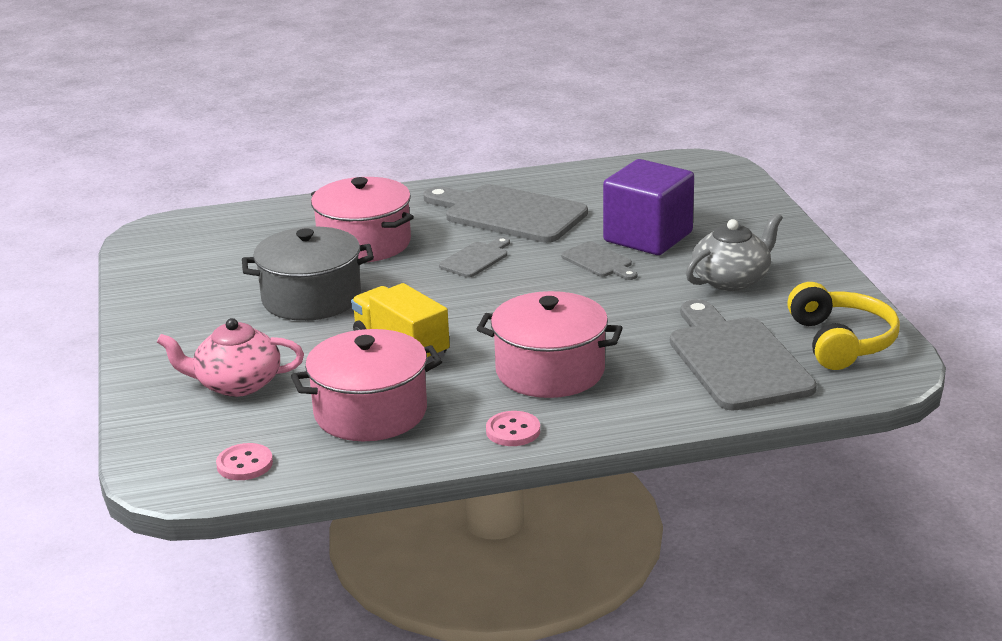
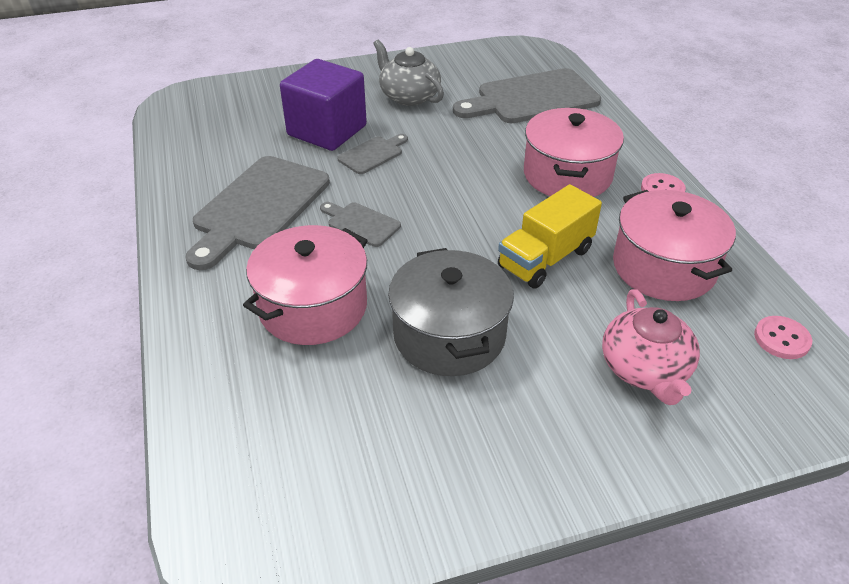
camera: 95 degrees left, 15 degrees up
yellow headphones [787,282,900,370] -> none

